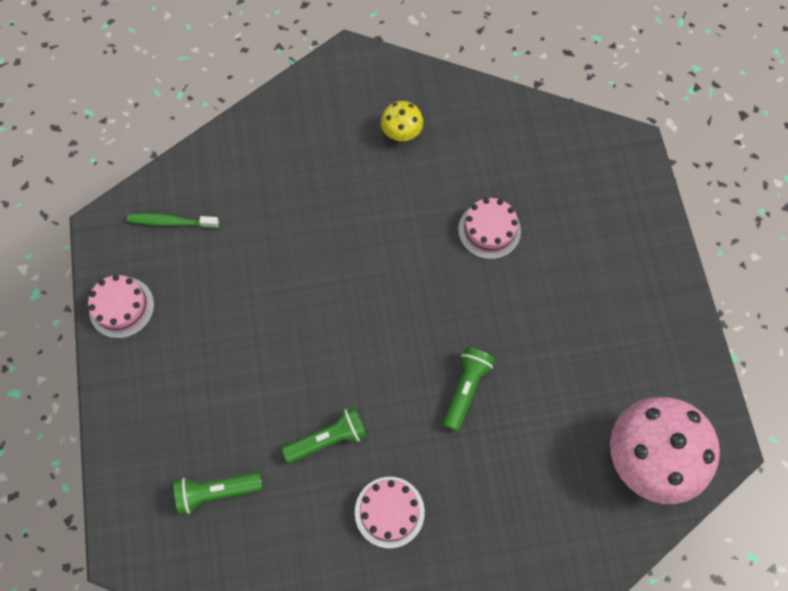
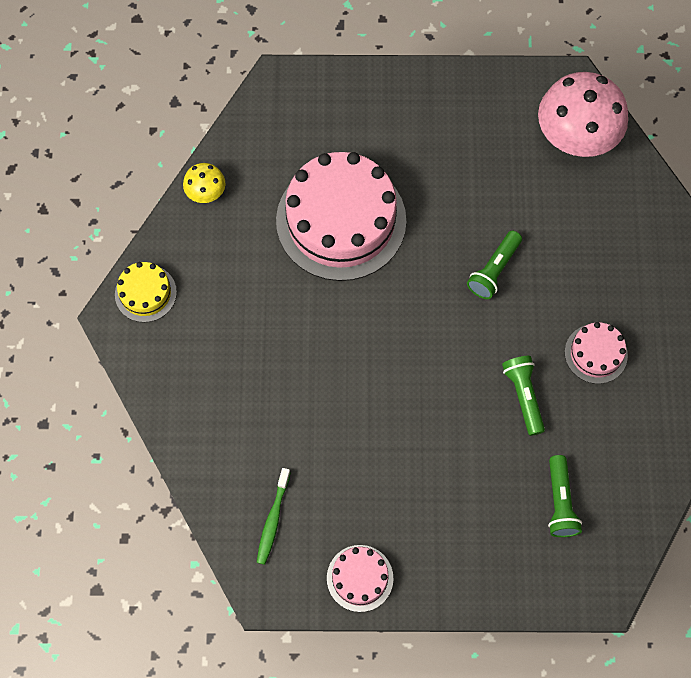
camera: 80 degrees left, 0 degrees up
yellow mushroom [381,101,423,141] -> yellow mushroom moved to [183,163,226,203]
green flashlight [443,347,495,431] -> green flashlight turned 90 degrees counterclockwise [467,231,522,299]
pink cake [458,198,521,259] -> pink cake [276,152,406,281], size x2.15
none -> yellow cake [115,262,177,322]

